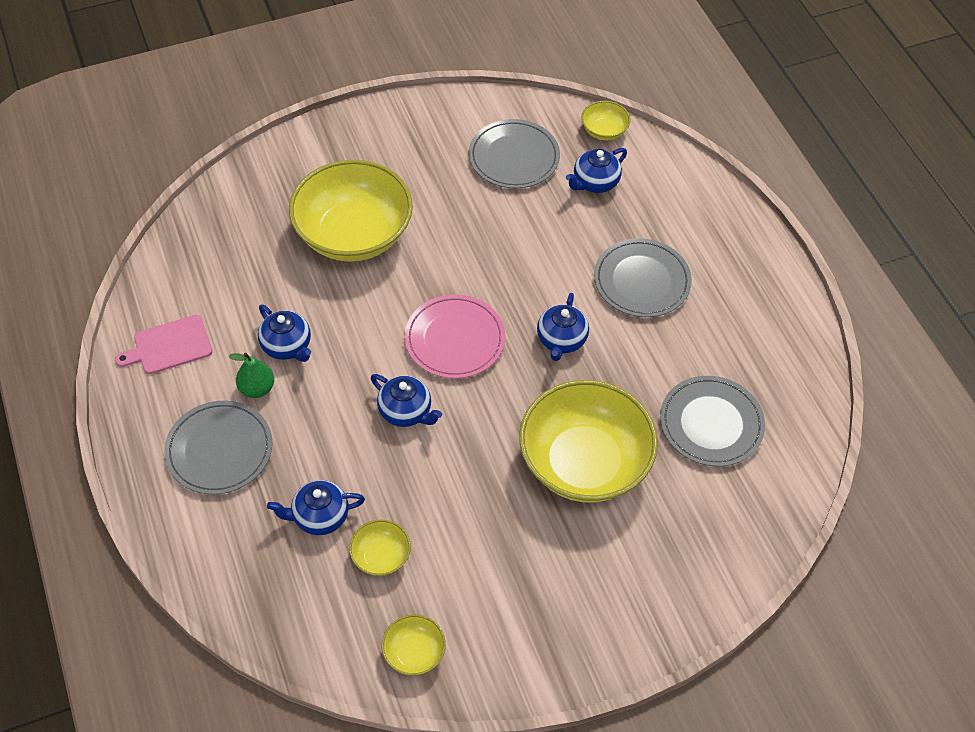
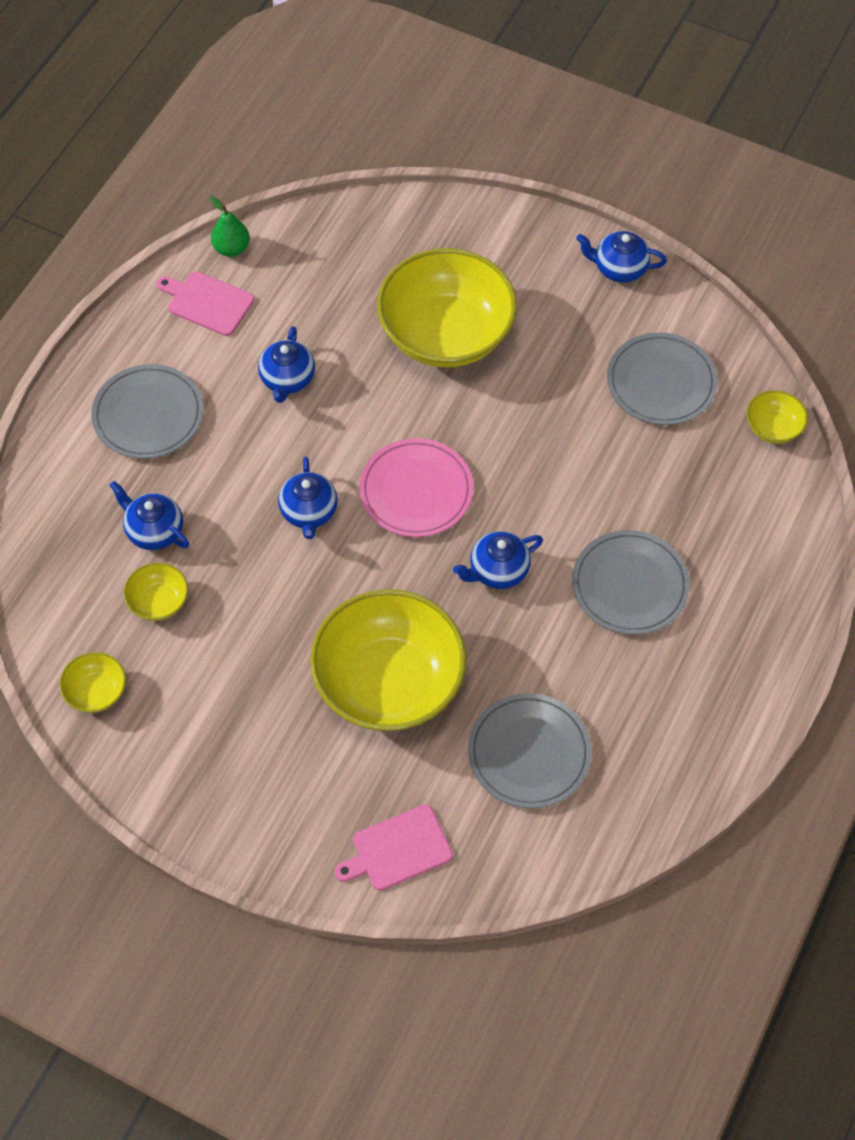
camera: 50 degrees right, 5 degrees up
green pear [229,353,274,398] -> green pear moved to [210,196,250,257]
blue teapot [566,148,627,193] -> blue teapot moved to [576,231,667,283]
none -> pink cutting board [334,804,453,891]

